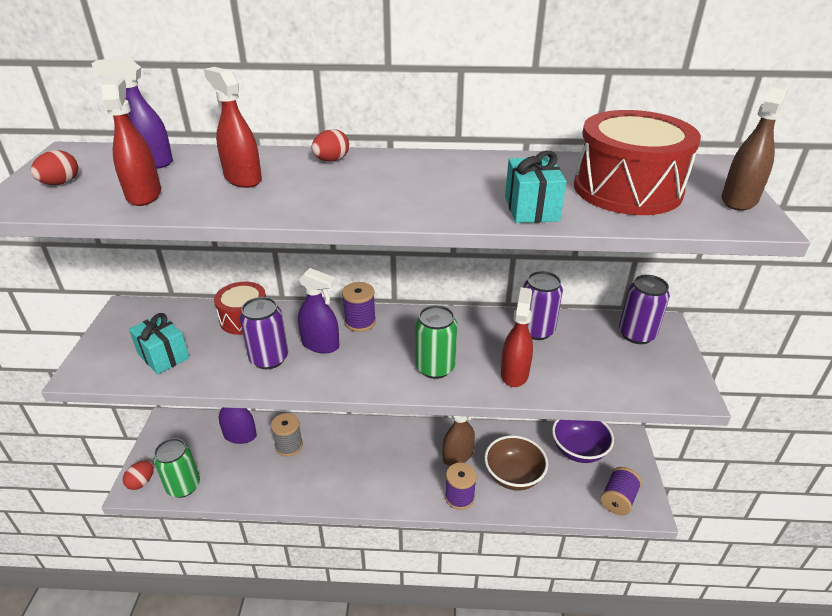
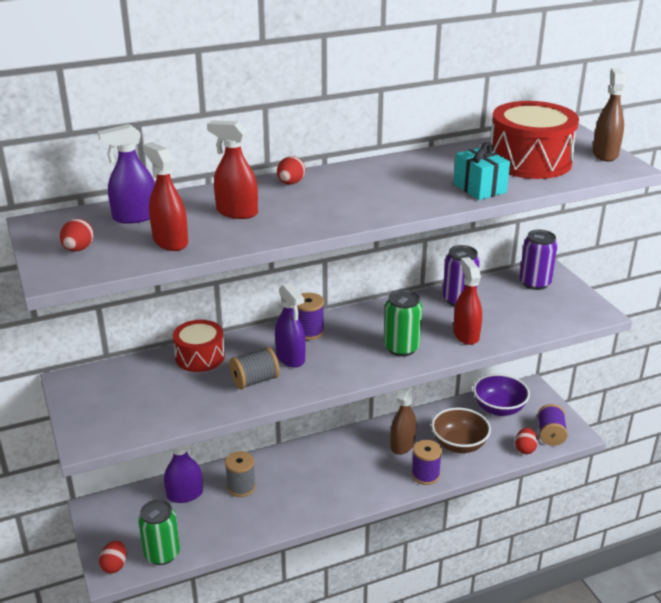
camera: 25 degrees left, 5 degrees down
turquoise gift [129,313,190,374] -> none
purple can [240,297,288,369] -> grey spool [229,347,280,389]
purple spray bottle [298,268,339,353] -> purple spray bottle turned 60 degrees clockwise [275,283,306,367]
none -> red egg [515,428,538,454]

